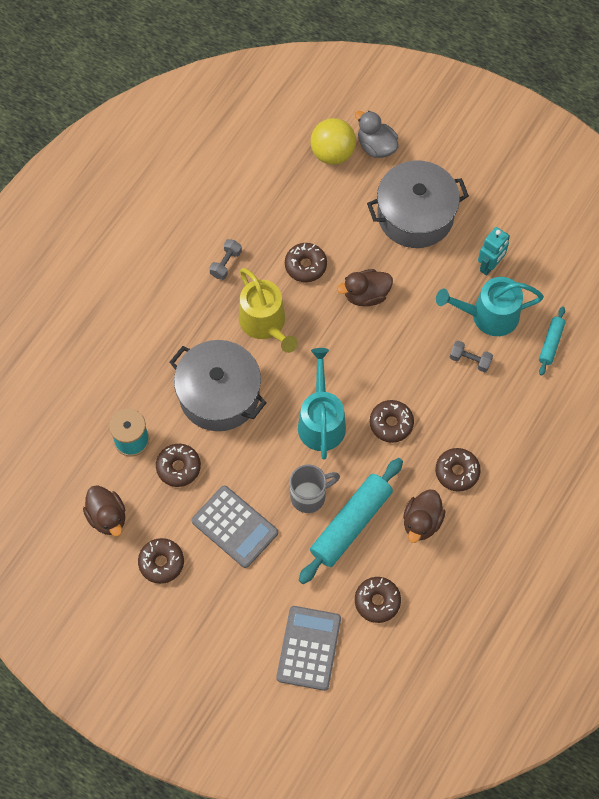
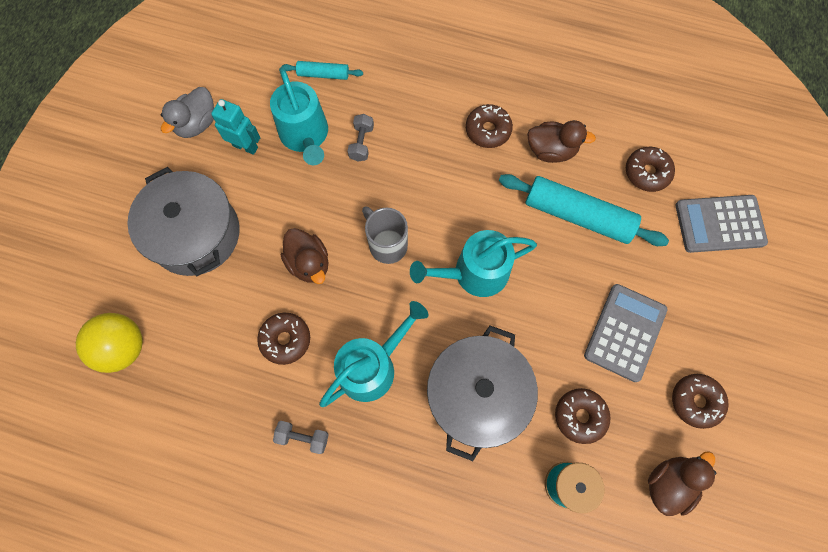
camera: 105 degrees left, 5 degrees up
yellow watering can [239,268,298,353] -> turquoise watering can [319,301,429,407]
grey mug [290,464,340,513] -> grey mug moved to [362,206,408,264]
grey duck [355,111,399,158] -> grey duck moved to [161,87,214,138]
brown donut [370,400,414,443] -> none

